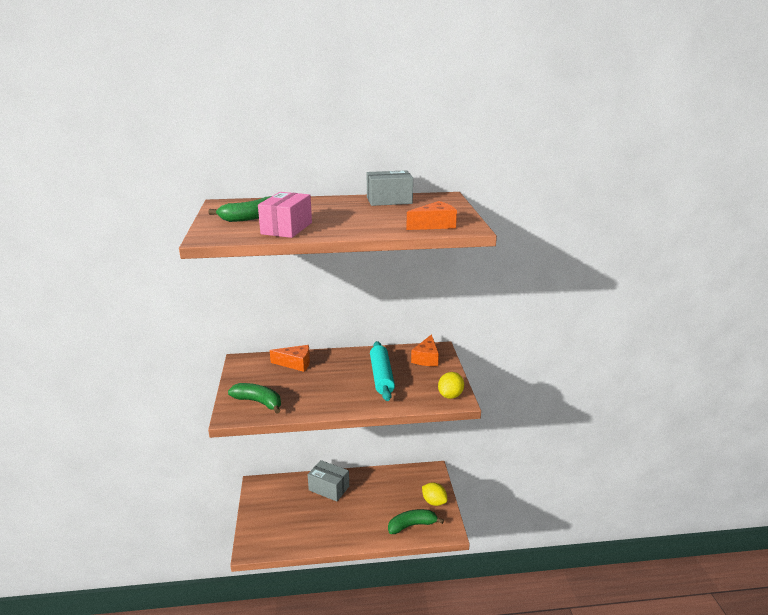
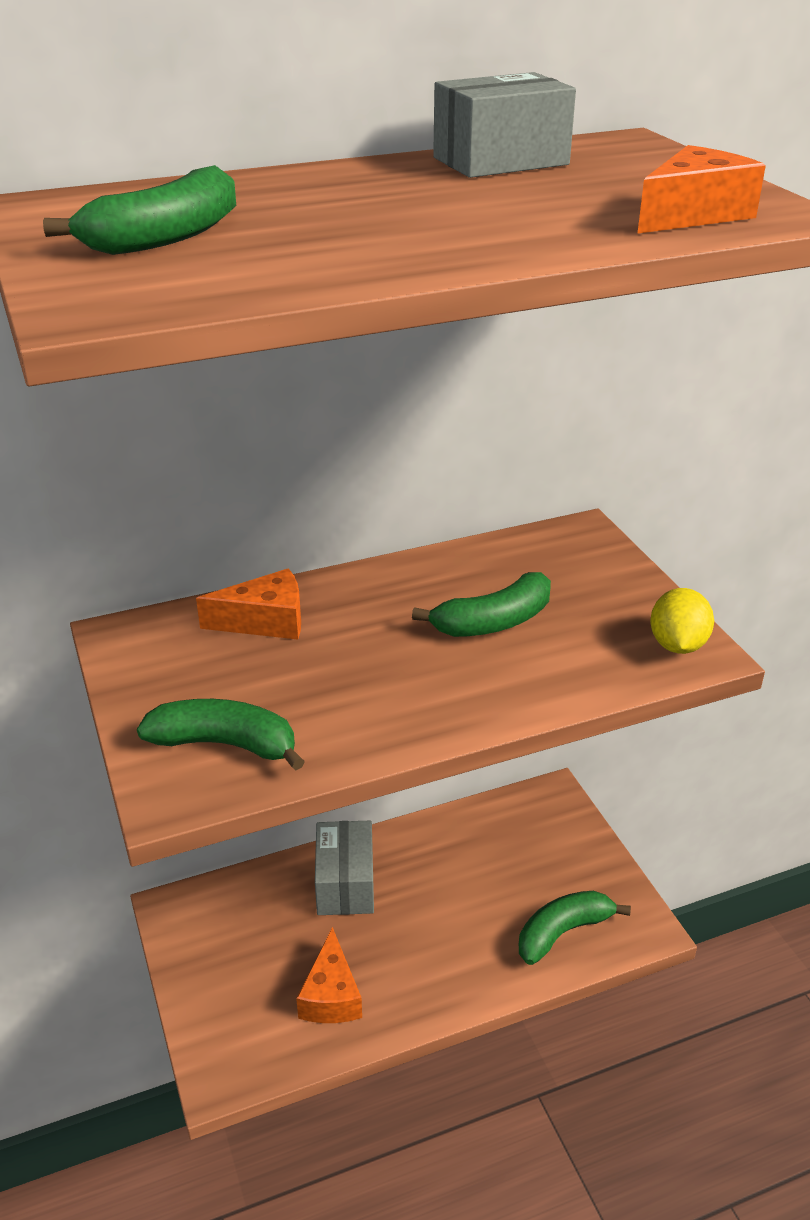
camera: 15 degrees left, 10 degrees up
pink box [258,192,312,238] -> none
grey box [308,460,349,502] -> grey box turned 75 degrees clockwise [315,821,374,915]
turquoise rolling pin [370,341,395,401] -> green banana [412,572,551,637]
orange cheese [411,334,439,366] -> orange cheese moved to [296,927,362,1023]
yellow lemon [422,482,447,506] -> none

